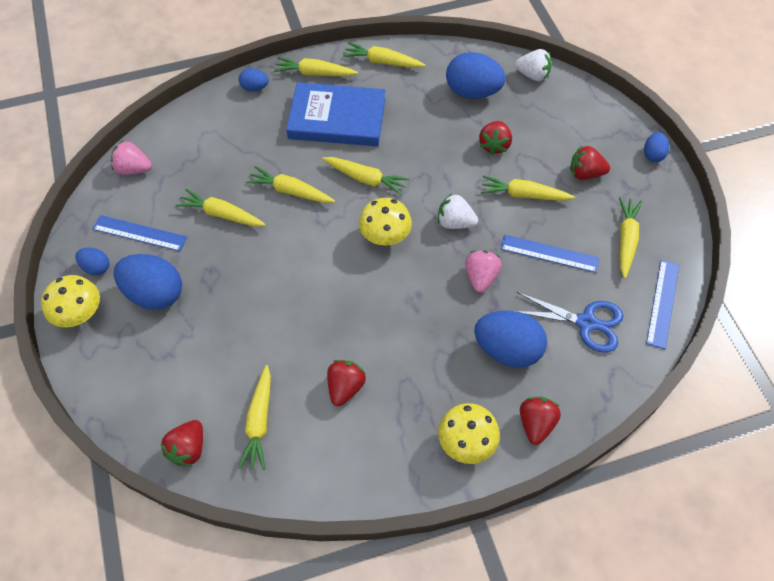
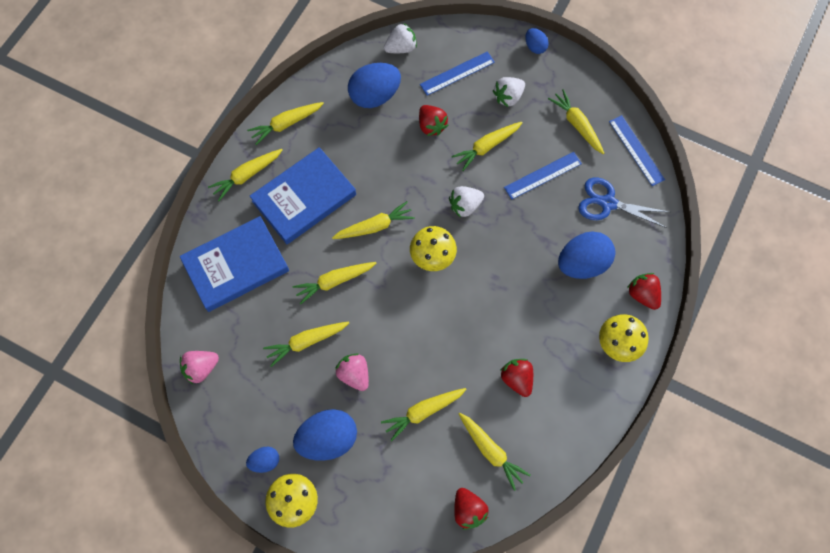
camera: 45 degrees left, 10 degrees up
blue ruler [93,215,187,251] -> blue ruler moved to [420,51,495,96]
blue egg [239,68,269,92] -> none
pink strawberry [465,250,502,293] -> pink strawberry moved to [335,354,369,391]
blue scissors [516,292,624,353] -> blue scissors turned 135 degrees counterclockwise [578,177,669,228]
red strawberry [570,146,610,180] -> white strawberry [493,77,525,107]
none -> blue book [180,216,289,312]
none -> yellow carrot [381,388,467,441]

